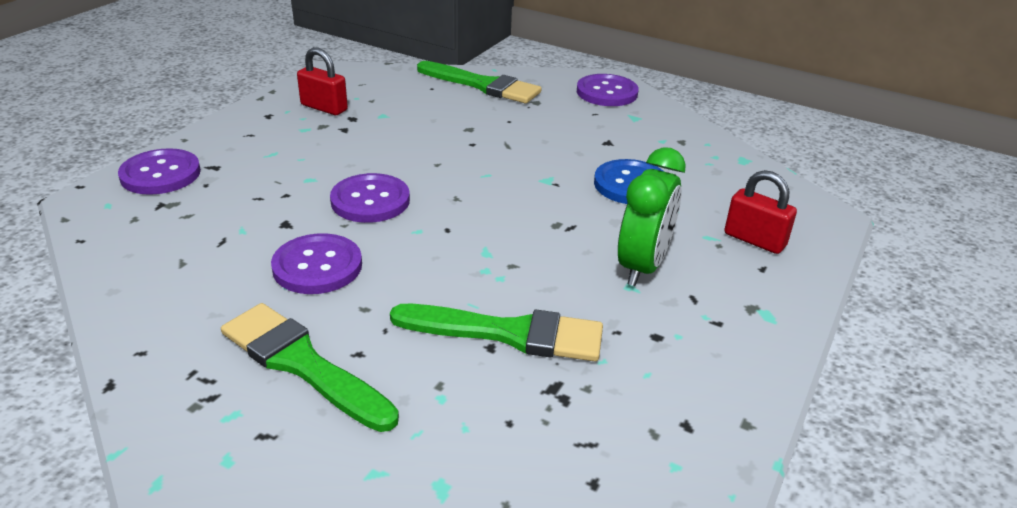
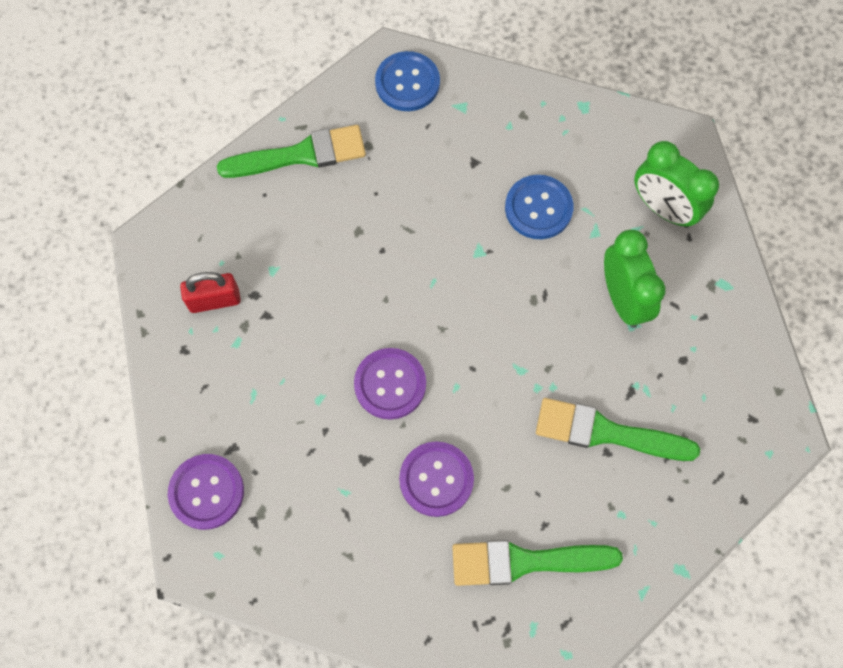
camera: 40 degrees left, 35 degrees up
green brush [390,304,603,361] -> green brush turned 135 degrees counterclockwise [536,398,700,461]
purple button [577,74,639,106] -> blue button [375,51,440,111]
red padlock [724,170,797,254] -> green clock [634,141,719,228]

